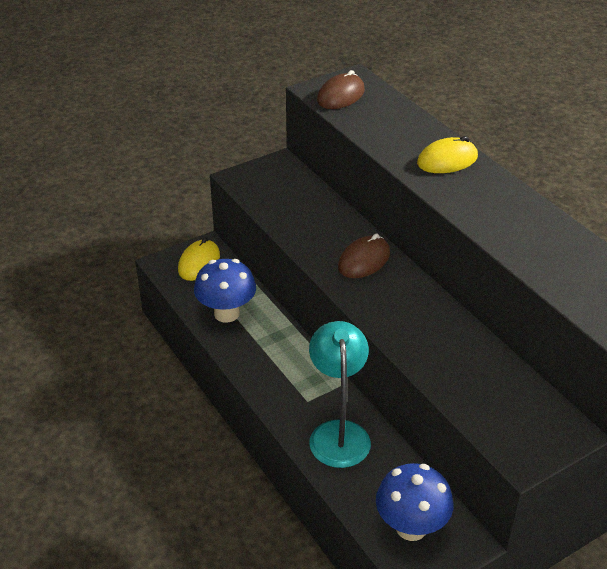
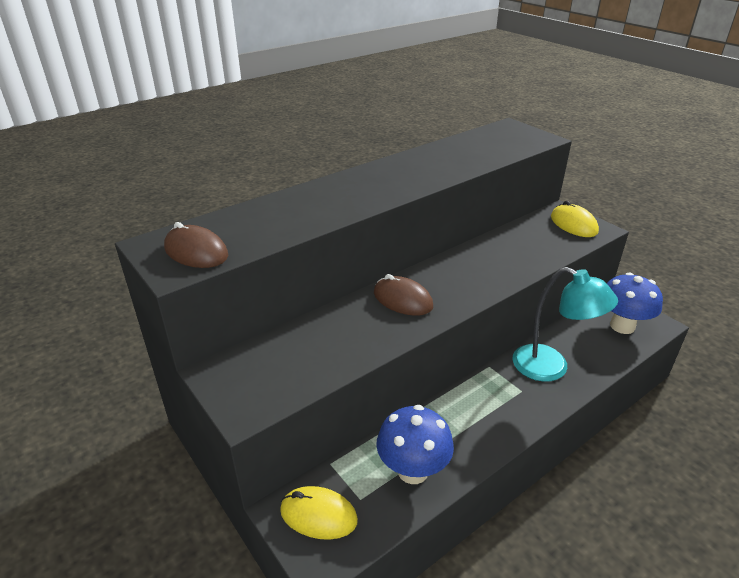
camera: 95 degrees left, 5 degrees down
turquoise lamp [309,321,371,468] -> turquoise lamp turned 135 degrees counterclockwise [512,267,618,382]
yellow mouse [417,136,478,173] -> yellow mouse moved to [551,201,599,237]

